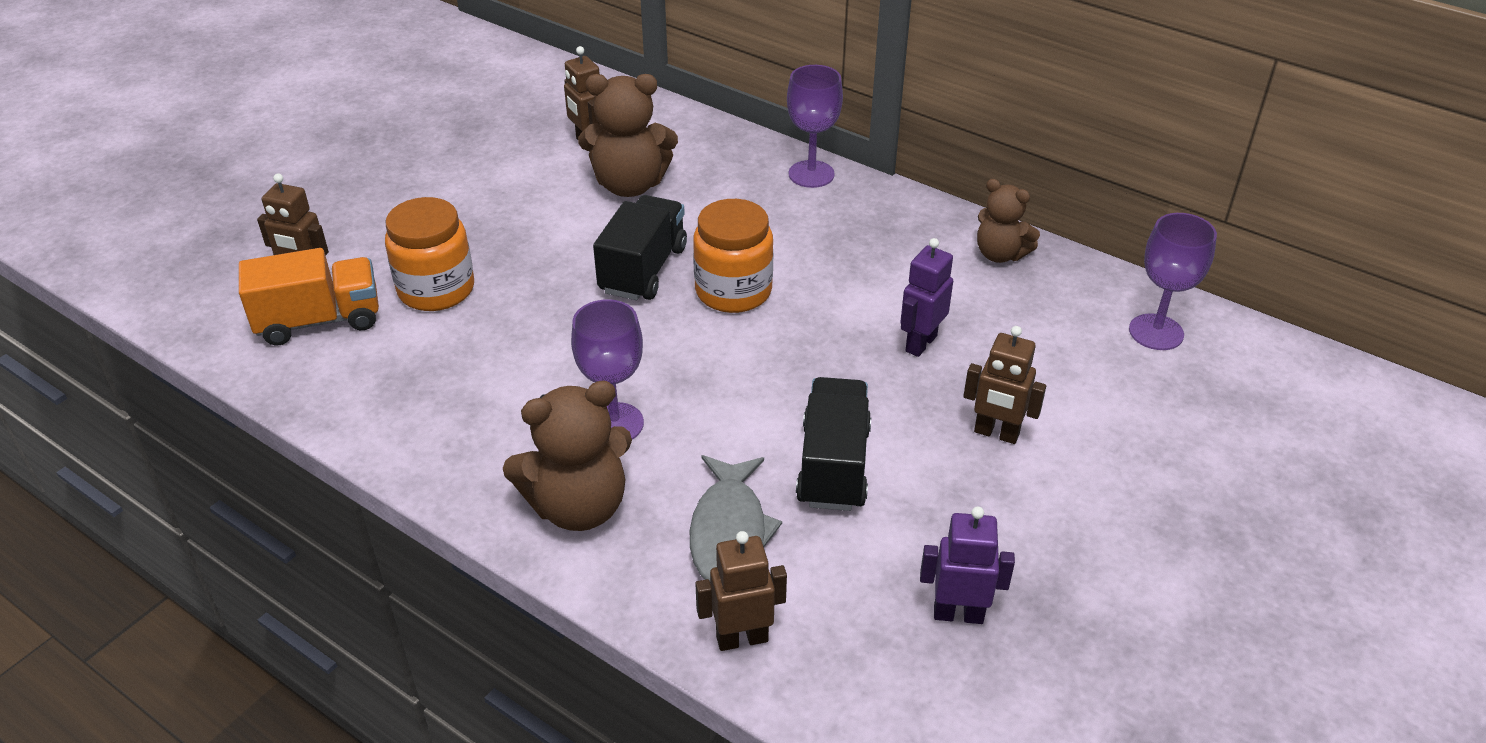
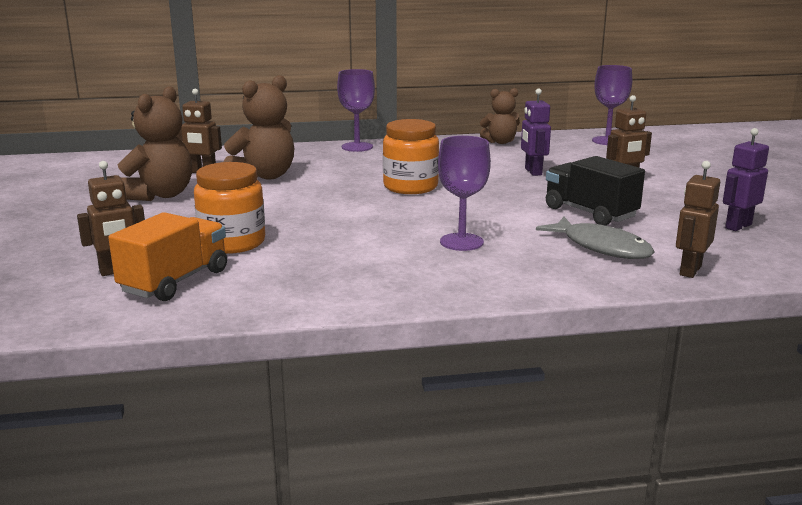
camera: 45 degrees left, 20 degrees down
brown teddy bear [503,380,632,531] -> brown teddy bear moved to [117,86,192,201]
black truck [593,195,687,300] -> none

